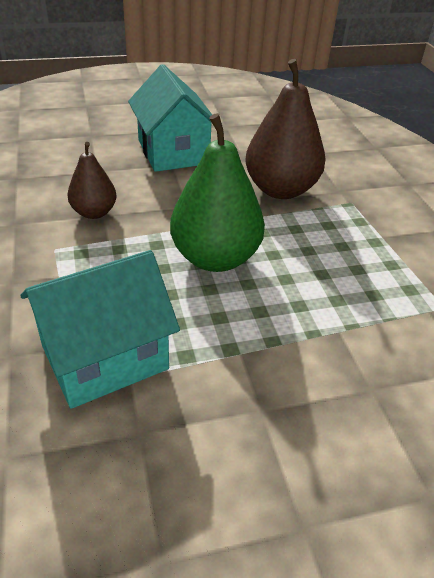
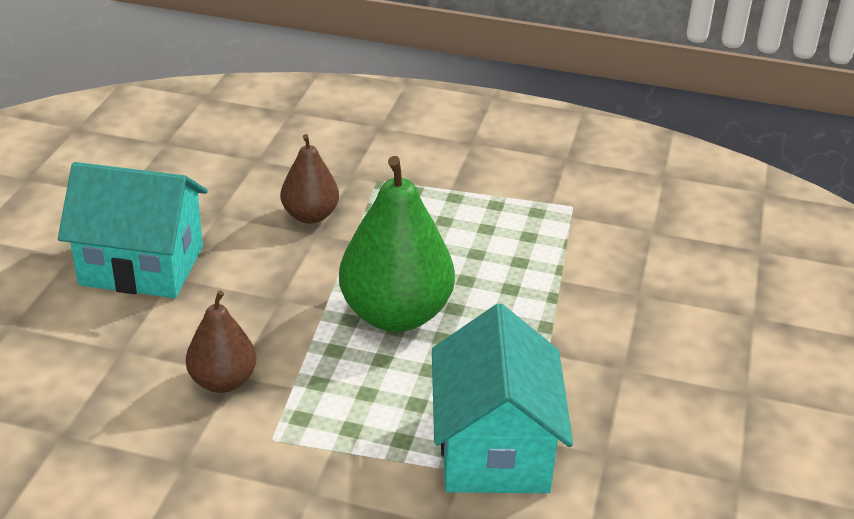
camera: 60 degrees left, 5 degrees down
brown pear [245,59,326,199] -> brown pear [281,134,339,224], size x0.56

